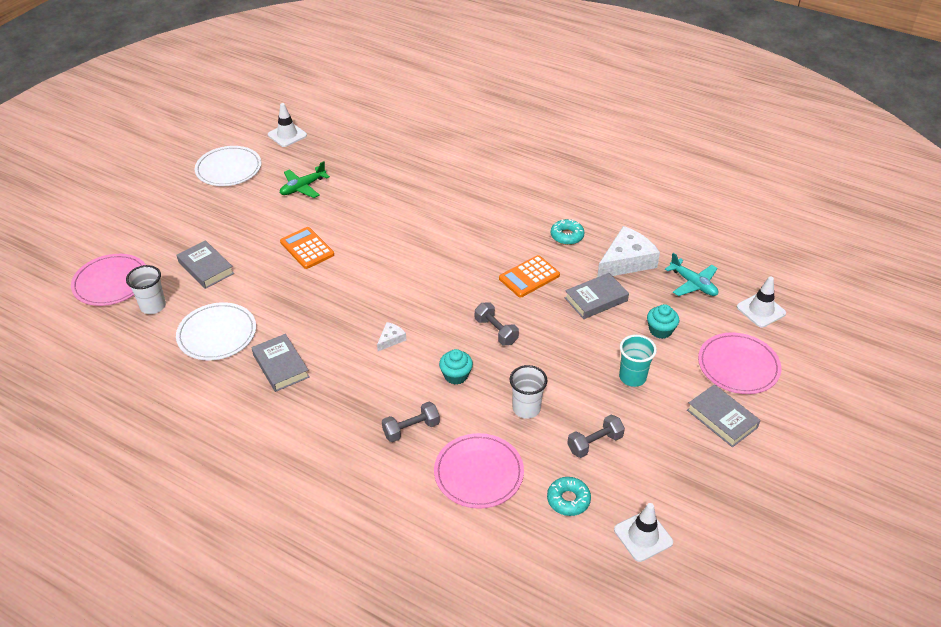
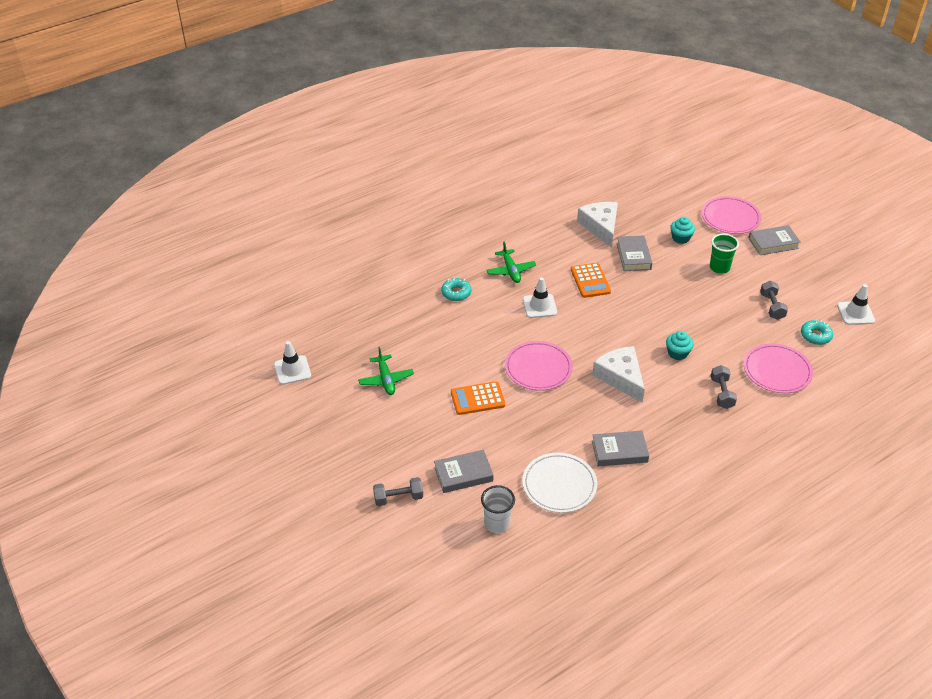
camera: 65 degrees left, 0 degrees up
pink plate [71,254,146,306] -> pink plate moved to [505,341,573,391]
white plate [195,146,262,186] -> none
white cheese [377,322,406,351] -> white cheese [592,346,645,403], size x2.17
grey dumbbell [475,303,519,345] -> grey dumbbell moved to [373,477,423,506]
white cup [510,365,548,419] -> none
turquoise donut [551,219,584,245] -> turquoise donut moved to [441,278,471,301]
turquoise cup [619,335,657,387] -> green cup [710,234,739,274]
turquoise plane [665,253,718,296] -> none
white traffic cone [737,276,786,328] -> white traffic cone moved to [523,277,557,318]
none -> green plane [487,241,536,283]

